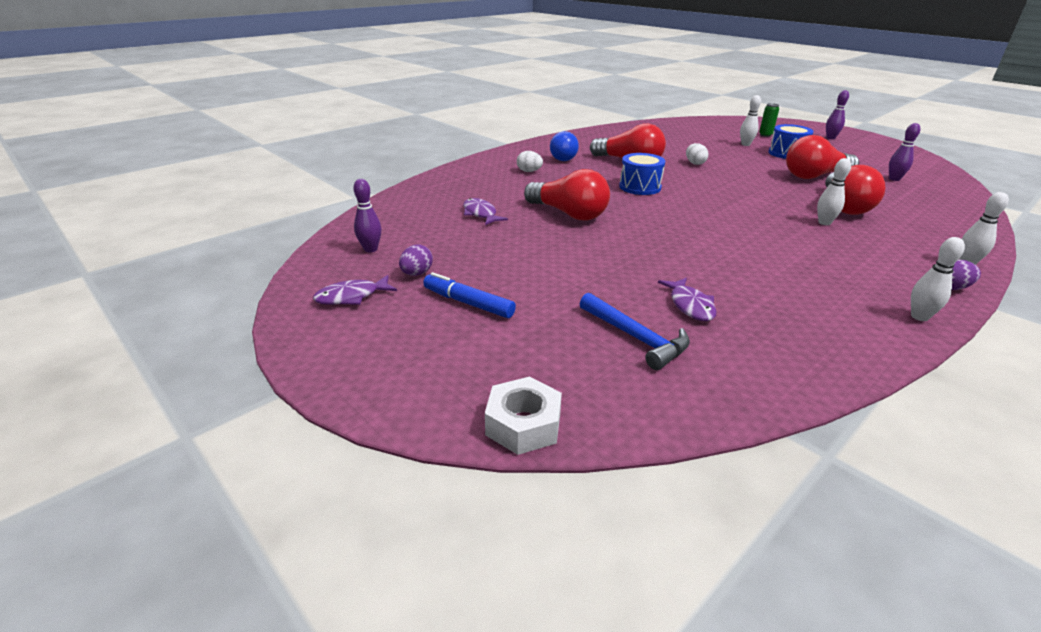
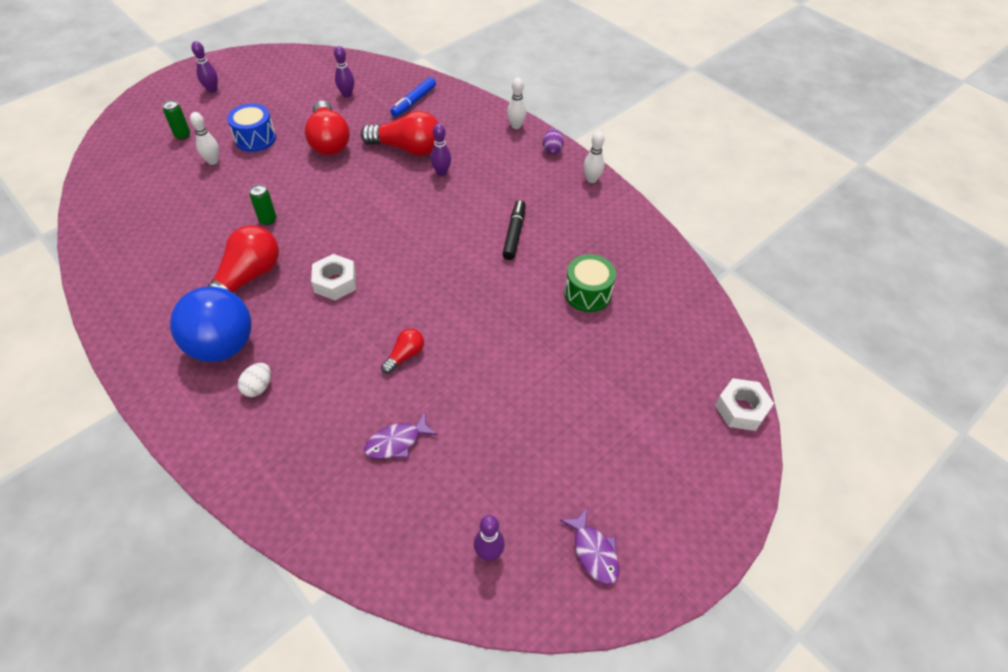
camera: 90 degrees left, 20 degrees up
purple egg [399,244,433,276] -> none
blue marker [423,272,516,318] -> blue marker moved to [390,77,436,117]
red light bulb [524,169,610,220] -> red light bulb [381,329,424,374], size x0.51
blue ball [550,131,579,161] -> blue ball [170,287,251,362], size x1.86
blue hammer [580,293,690,370] -> none
blue drum [619,153,665,195] -> white nut [311,254,356,300]
purple fish [658,278,716,321] -> green drum [564,254,616,312]
white egg [686,143,709,165] -> green can [250,184,277,225]
white bowling pin [817,158,851,225] -> purple bowling pin [430,124,451,176]
none -> black marker [502,200,526,260]

